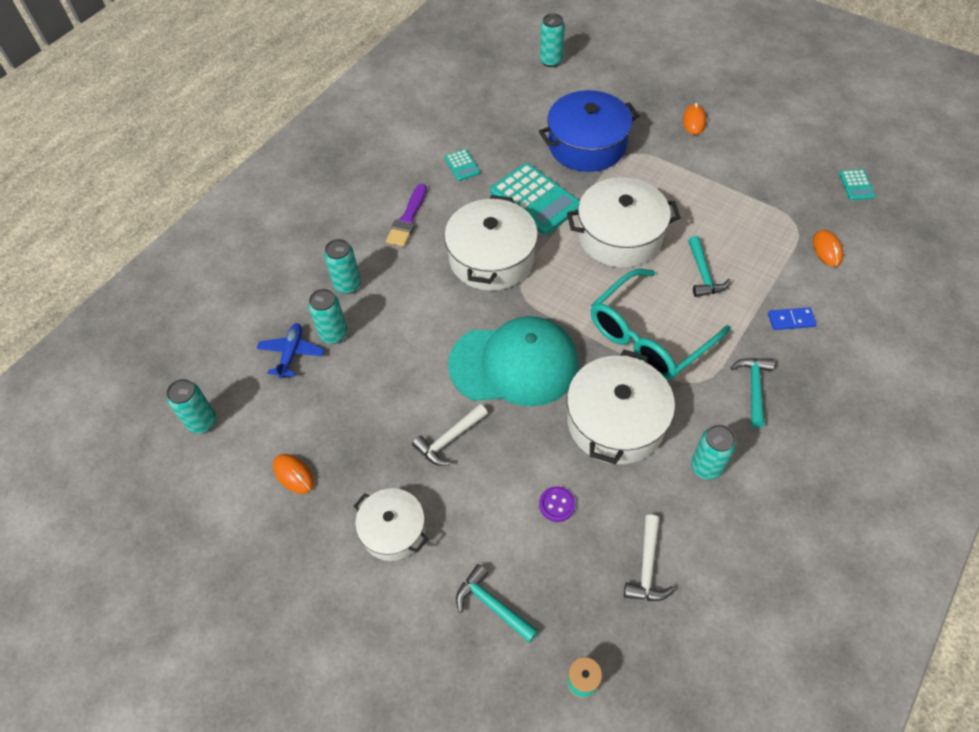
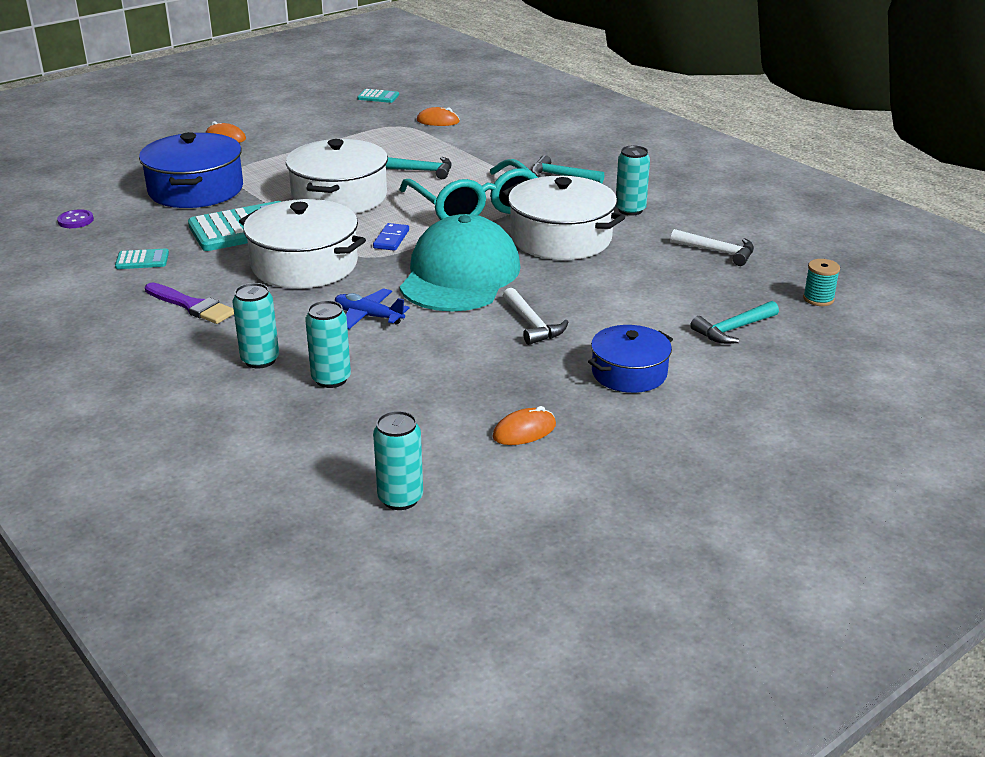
camera: 75 degrees left, 25 degrees down
blue plane [256,323,324,379] -> blue plane moved to [335,288,410,329]
white pot [354,488,428,561] -> blue pot [588,325,673,393]
purple button [539,486,575,522] -> purple button moved to [57,209,94,228]
turquoise can [540,13,565,67] -> none
blue domino [768,307,817,330] -> blue domino moved to [373,223,409,251]

